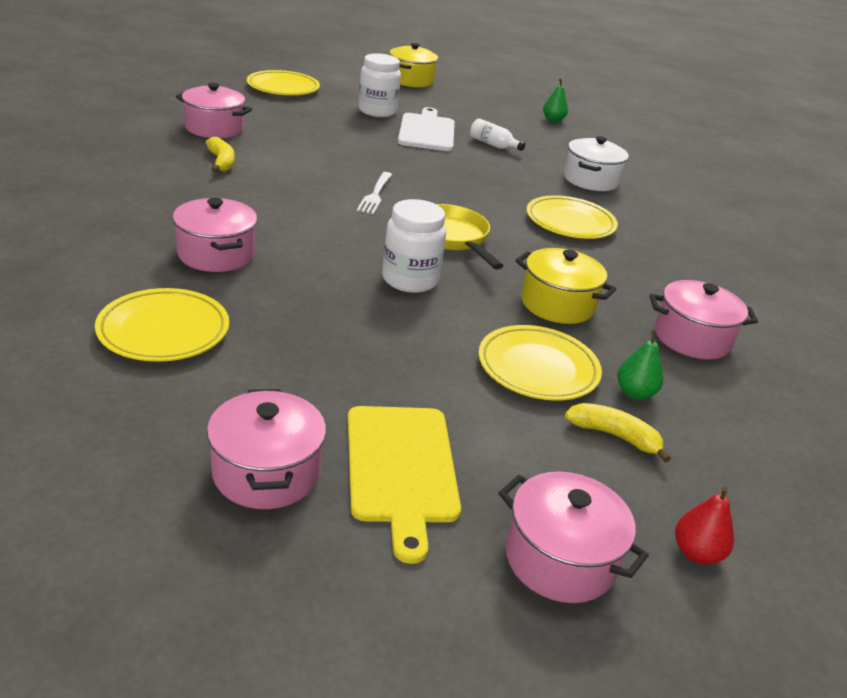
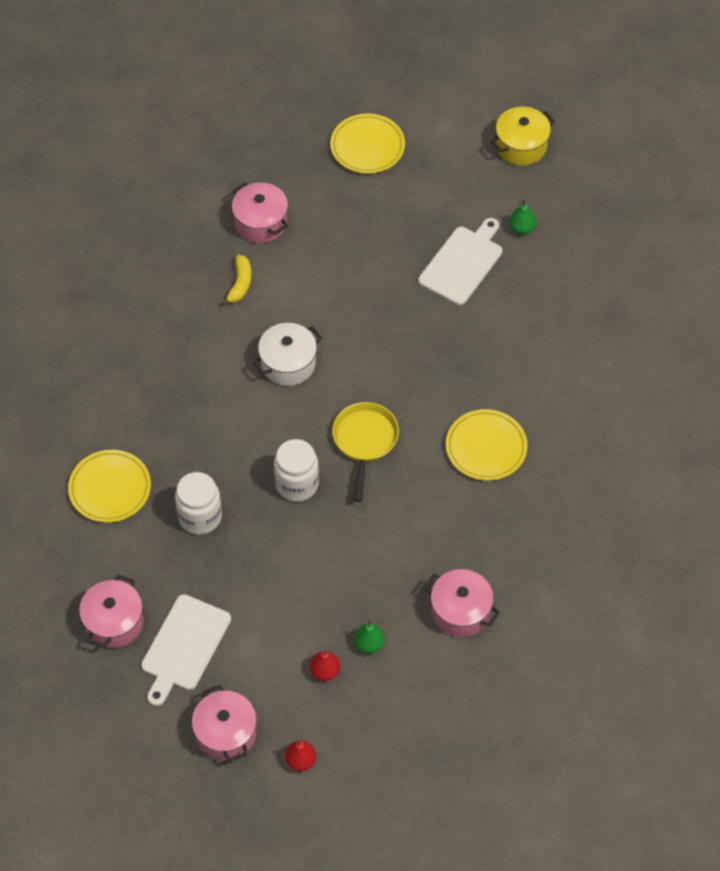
camera: 35 degrees right, 25 degrees up
pink pot [173,198,257,272] -> none
yellow cutting board [348,406,461,564] -> white cutting board [141,594,231,706]
white fork [357,172,392,214] -> none
white jar [358,53,401,117] -> white jar moved to [175,472,222,535]
white bottle [470,119,525,151] -> none
yellow plate [478,325,602,401] -> none
yellow pot [515,248,616,324] -> none
green pear [543,78,568,122] -> green pear moved to [509,200,536,235]
white pot [564,136,629,191] -> white pot moved to [253,323,322,386]
yellow banana [565,403,671,462] -> red pear [310,650,340,681]

